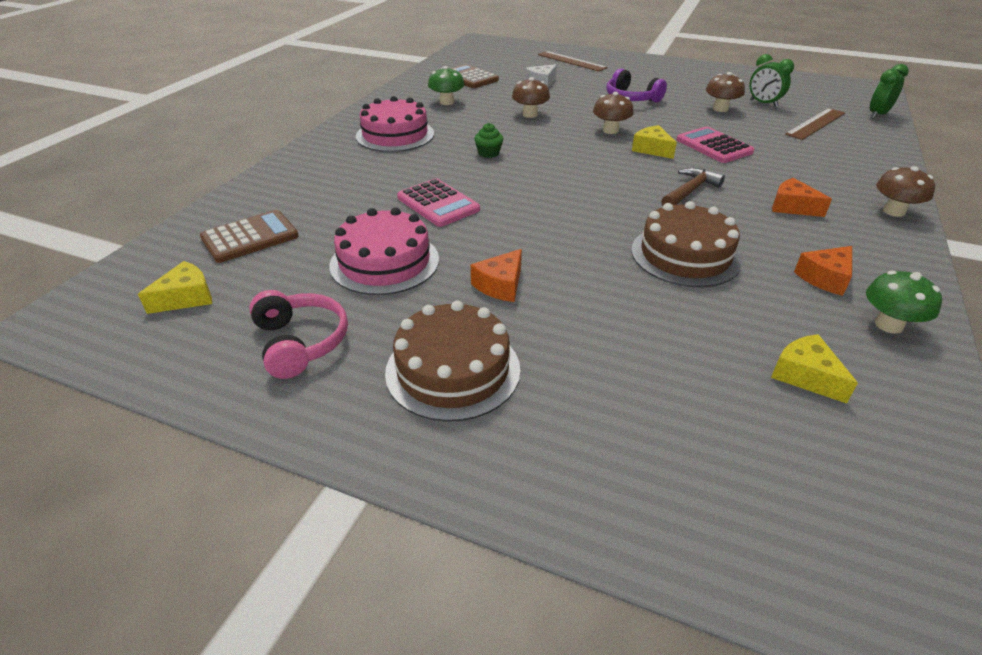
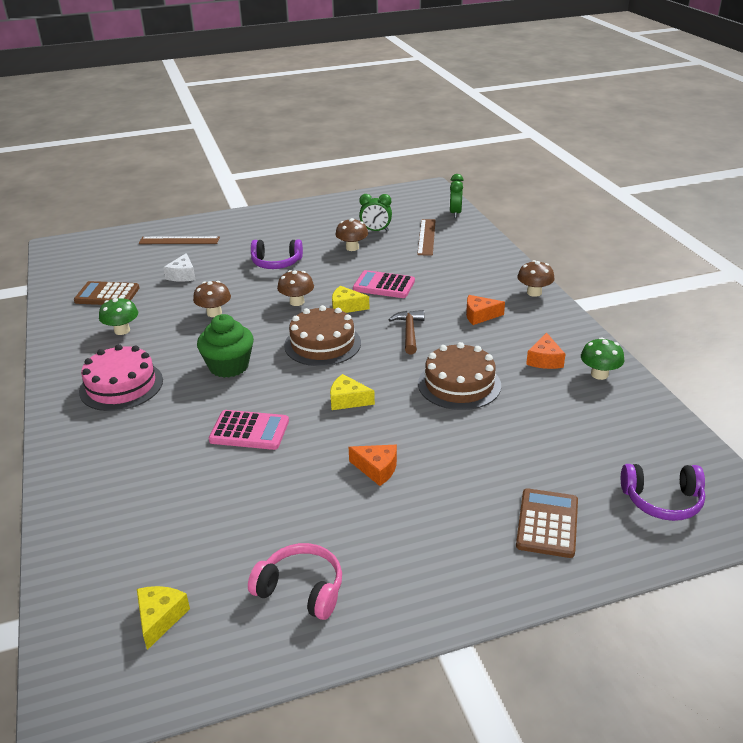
camera: 40 degrees left, 5 degrees down
brown calculator [200,210,298,263] -> brown calculator moved to [516,488,578,558]
pink cake [329,207,439,295] -> none
brown cake [385,300,521,422] -> brown cake moved to [284,305,361,366]
orange cheese [471,249,522,302] -> orange cheese turned 60 degrees counterclockwise [349,445,397,486]
green cupcake [474,123,503,158] -> green cupcake [197,314,254,378], size x2.00
yellow cheese [771,334,858,404] -> yellow cheese moved to [330,374,375,410]
none -> purple headphones [621,464,705,521]

